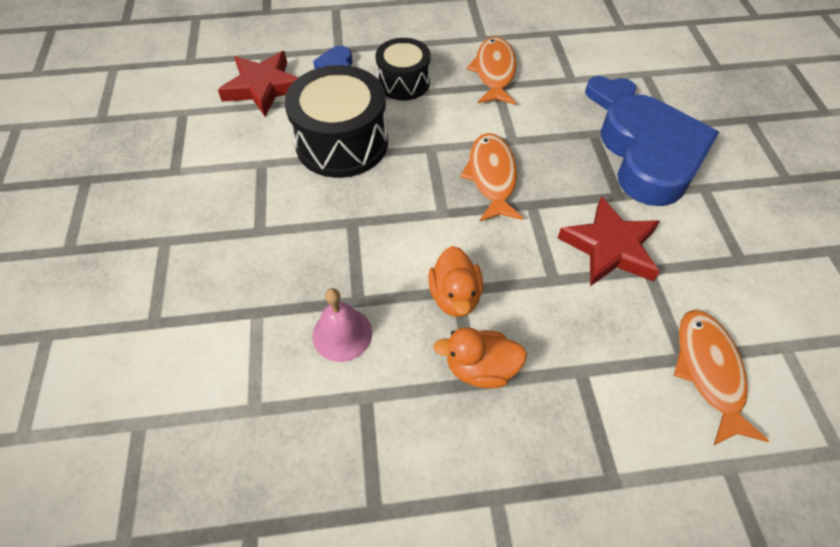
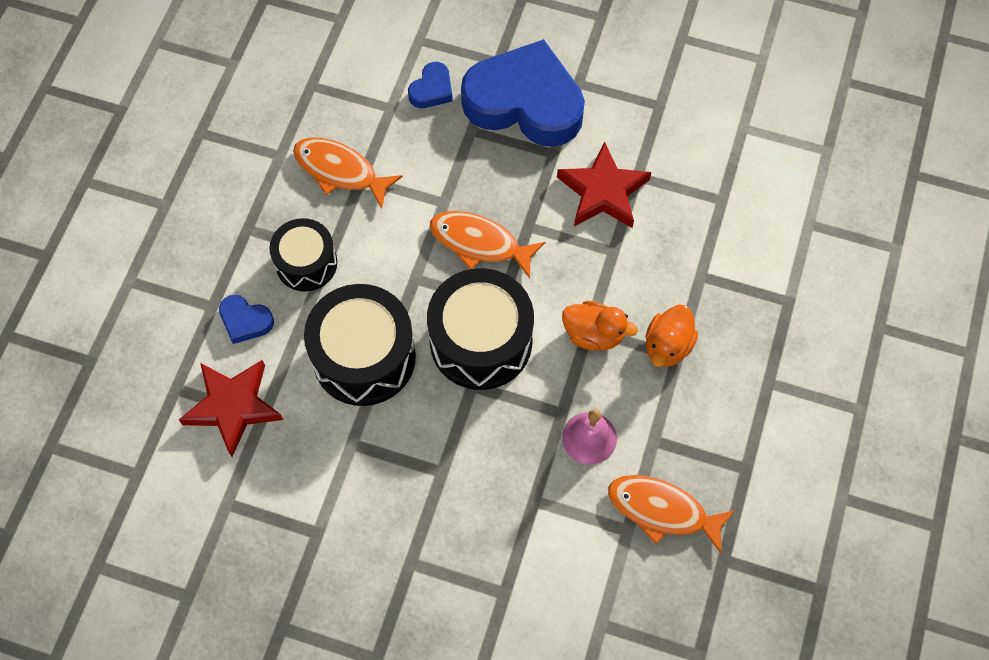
camera: 65 degrees left, 10 degrees up
orange fish [674,310,769,446] -> orange fish moved to [608,475,735,554]
none -> black drum [427,268,534,390]

